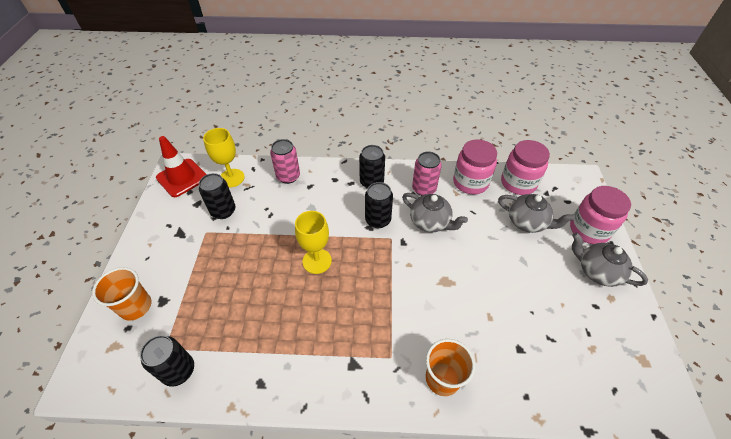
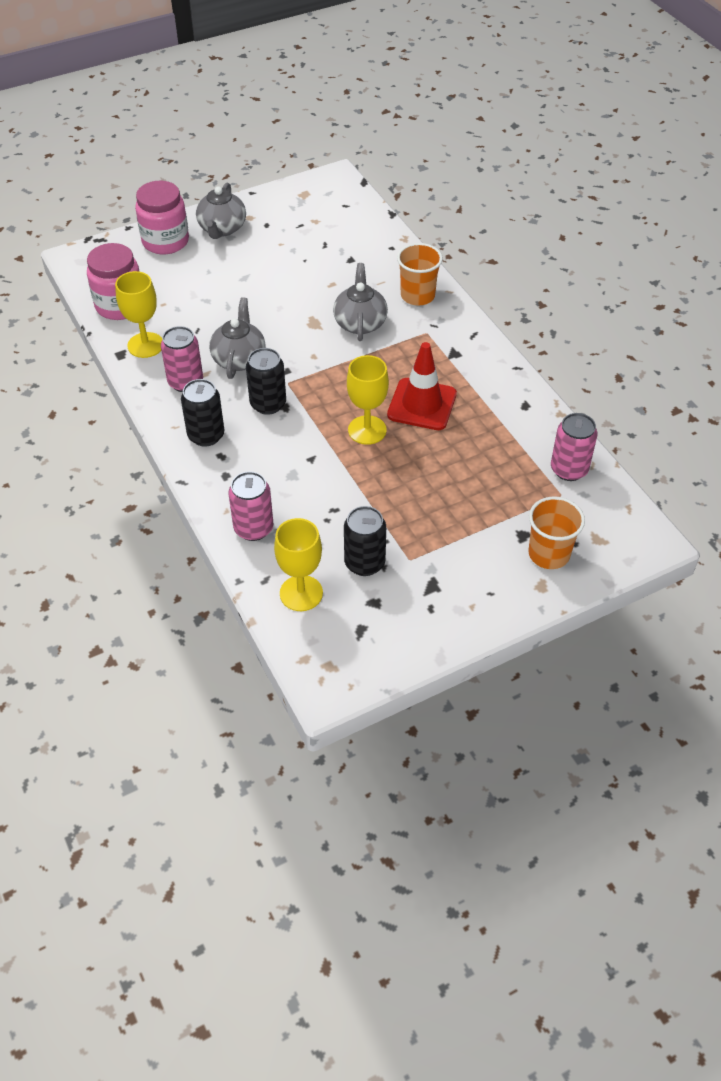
camera: 120 degrees left, 0 degrees up
black can [140,335,194,387] -> pink can [551,413,597,481]
red traffic cone [156,136,207,197] -> red traffic cone moved to [387,342,457,430]
pink jar [453,139,497,194] -> yellow goblet [115,271,162,358]
grey teapot [498,194,575,233] -> grey teapot moved to [333,263,388,341]

